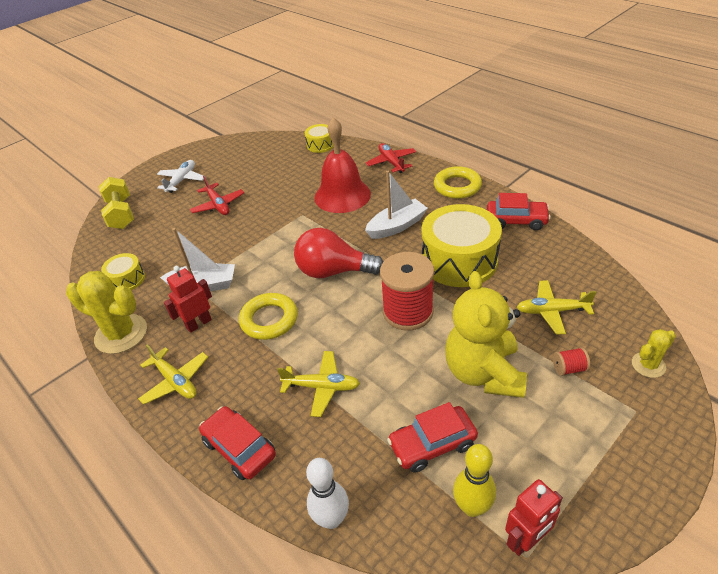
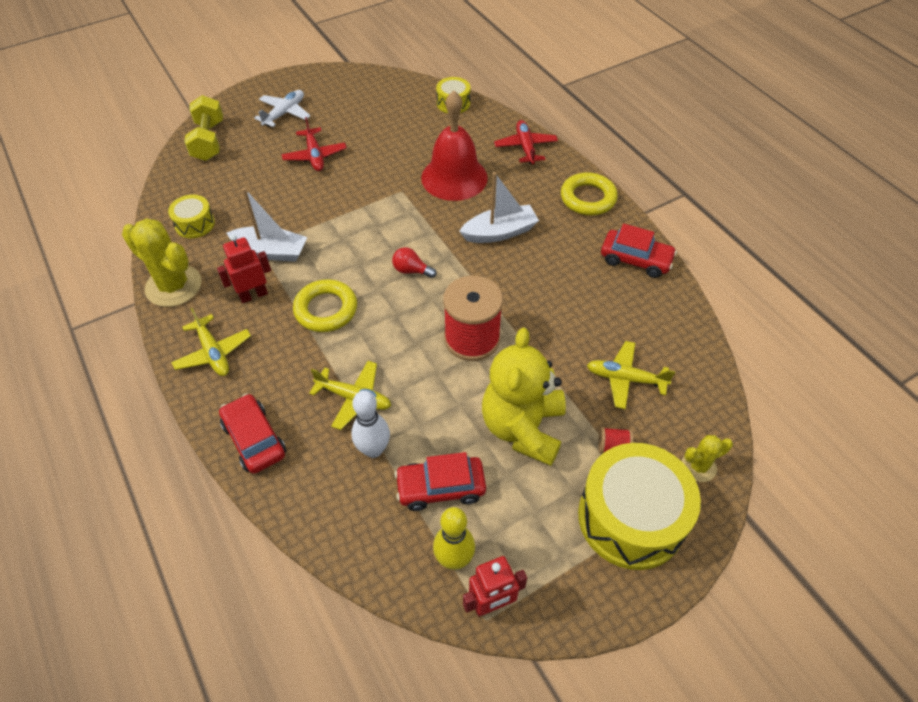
camera: 10 degrees right, 10 degrees up
red light bulb [294,228,383,278] -> red light bulb [392,247,437,278], size x0.47
white bowling pin [306,458,349,529] -> white bowling pin moved to [351,390,390,458]
yellow drum [422,204,502,287] -> yellow drum moved to [578,443,701,570]

